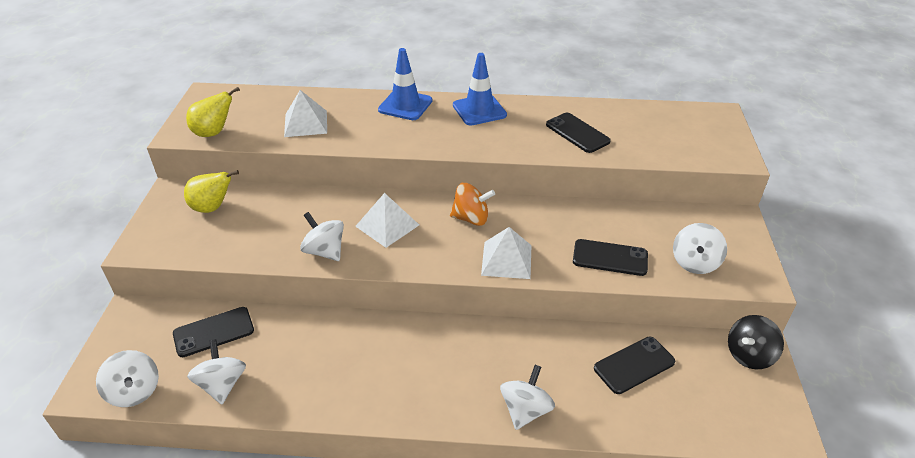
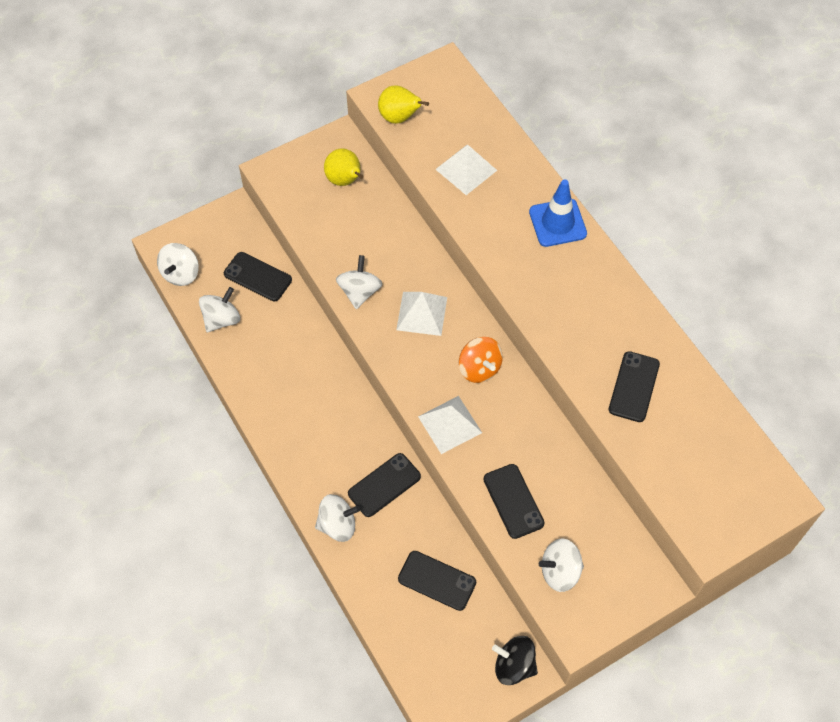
camera: 55 degrees right, 20 degrees up
blue traffic cone [453,53,507,126] -> none
none -> black phone [348,453,421,517]

